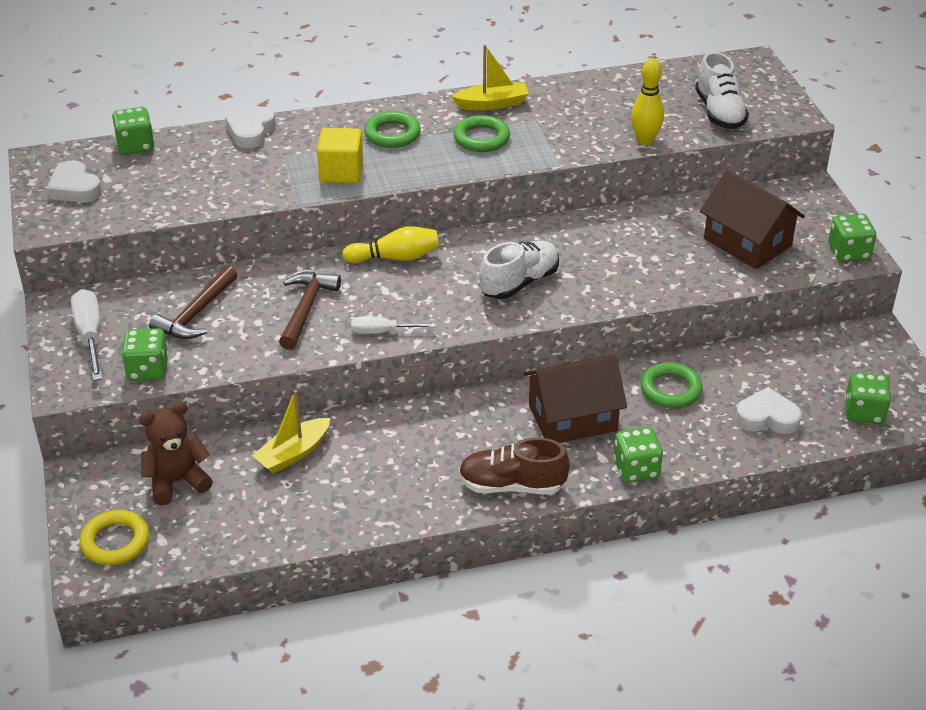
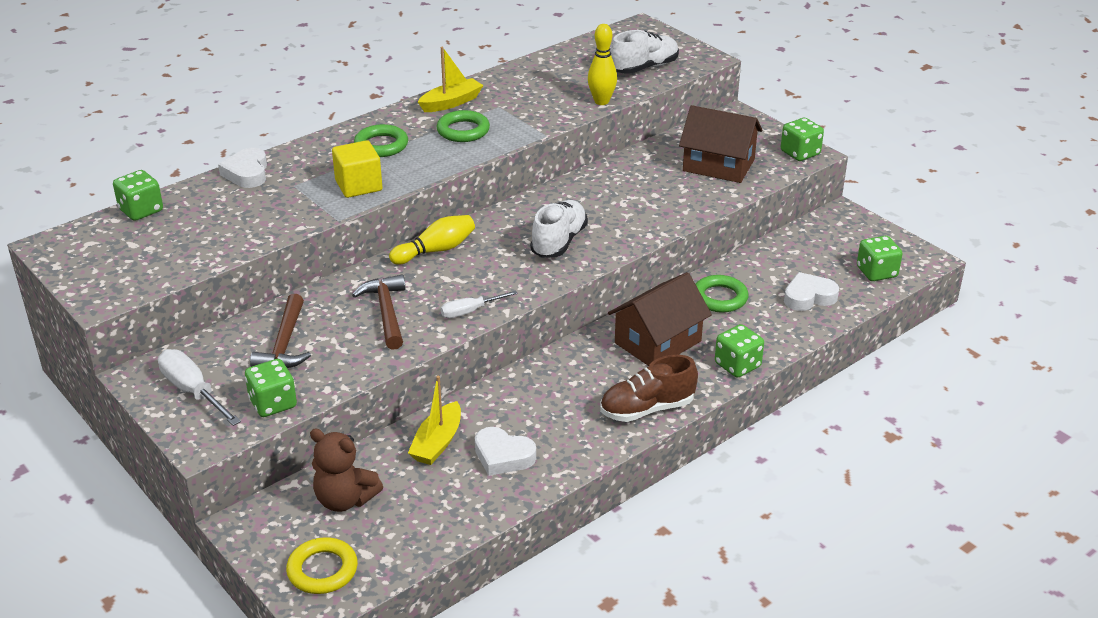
camera: 25 degrees left, 5 degrees down
white heart [47,160,102,203] -> white heart moved to [475,427,536,476]
brown teddy bear [139,402,213,505] -> brown teddy bear turned 105 degrees counterclockwise [310,428,383,512]
white shoe [695,52,749,129] -> white shoe turned 90 degrees counterclockwise [610,30,679,74]

